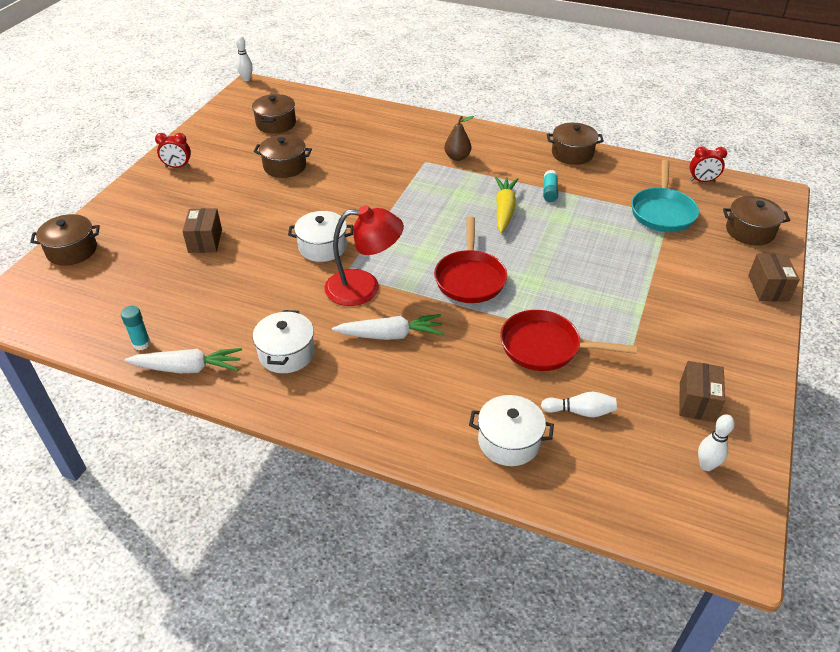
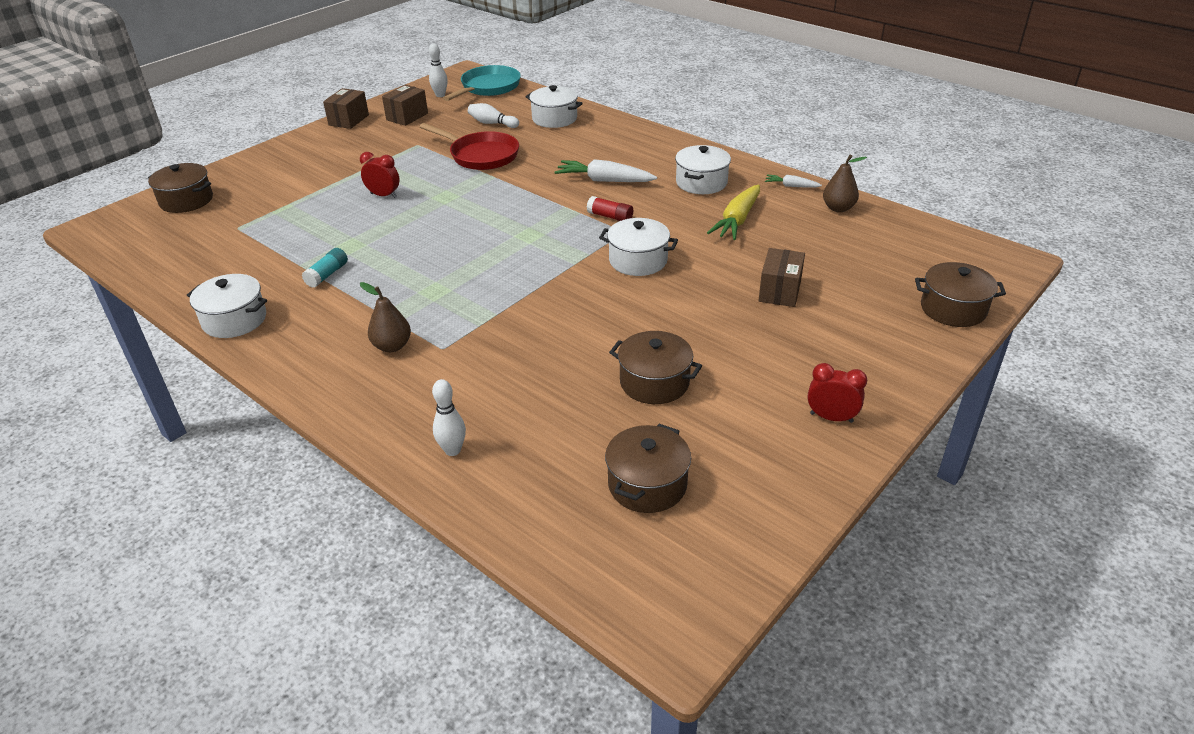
camera: 160 degrees left, 5 degrees down
turquoise glue stick [121,306,151,350] -> brown pear [823,155,867,212]
white carrot [125,348,242,373] -> white carrot [765,175,822,188], size x0.53
white bowling pin [236,36,253,81] -> white bowling pin moved to [432,379,466,456]
red lamp [324,205,404,306] -> red glue stick [587,196,633,221]
red pan [434,216,507,303] -> none
yellow carrot [495,177,518,233] -> yellow carrot moved to [707,185,760,240]
brown pot [547,123,604,165] -> white pot [187,274,267,338]
turquoise pan [631,160,699,232] -> turquoise pan moved to [443,65,521,101]
red clock [690,146,727,182] -> red clock moved to [360,152,400,198]
brown box [748,253,800,302] -> brown box moved to [323,88,369,129]

